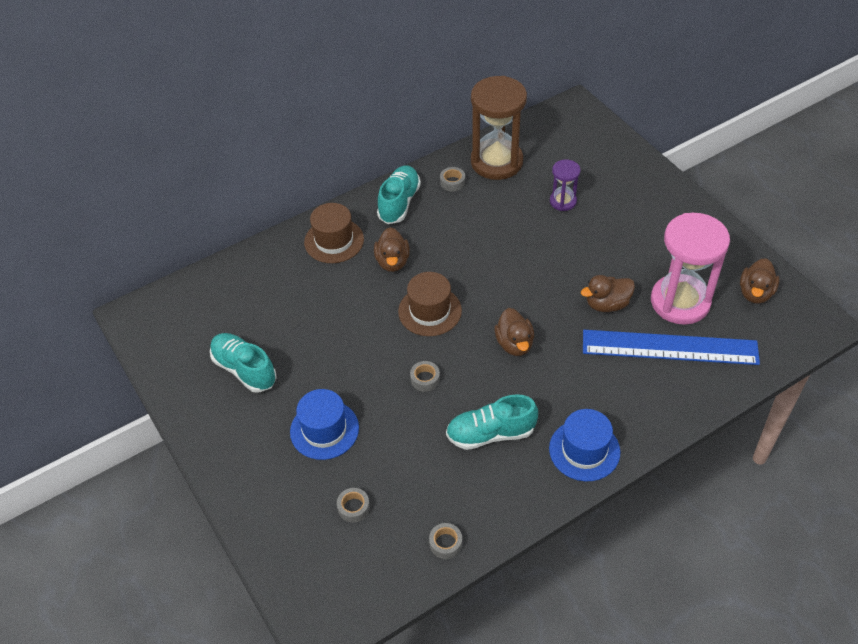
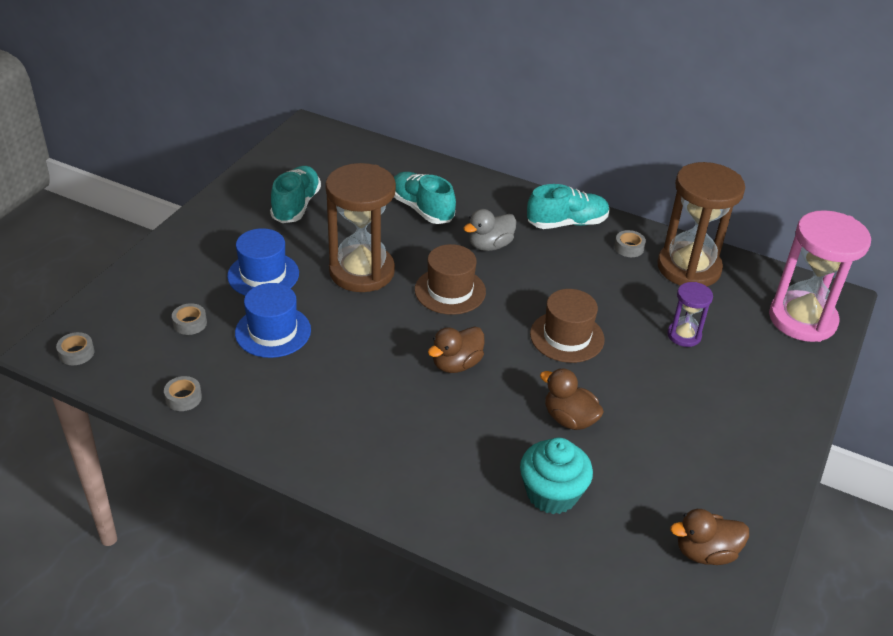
camera: 55 degrees right, 10 degrees down
brown hat [304,203,364,263] -> brown hat moved to [530,289,605,363]
brown duck [374,227,410,272] -> grey duck [463,209,517,251]
grey tape [410,361,440,392] -> grey tape moved to [56,332,95,365]
turquoise shoe [446,394,538,450] -> turquoise shoe moved to [394,172,456,224]
blue hat [549,409,620,481] -> blue hat moved to [235,283,311,358]
blue ruler [583,330,760,365] -> turquoise cupcake [520,438,593,514]
pink hourglass [651,213,730,325] -> pink hourglass moved to [769,210,871,342]
none -> brown hourglass [325,163,396,292]

